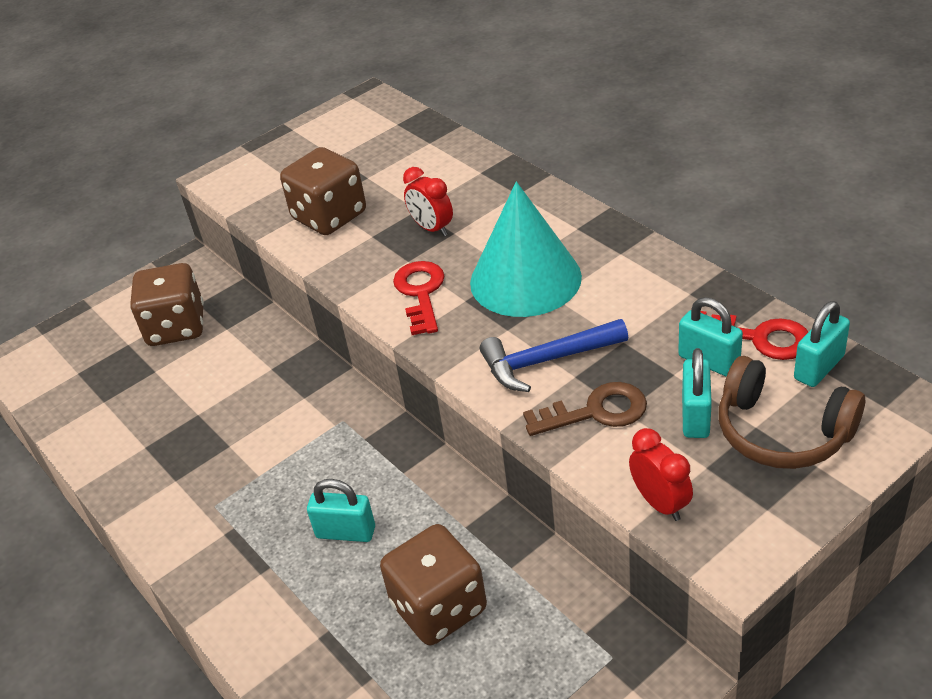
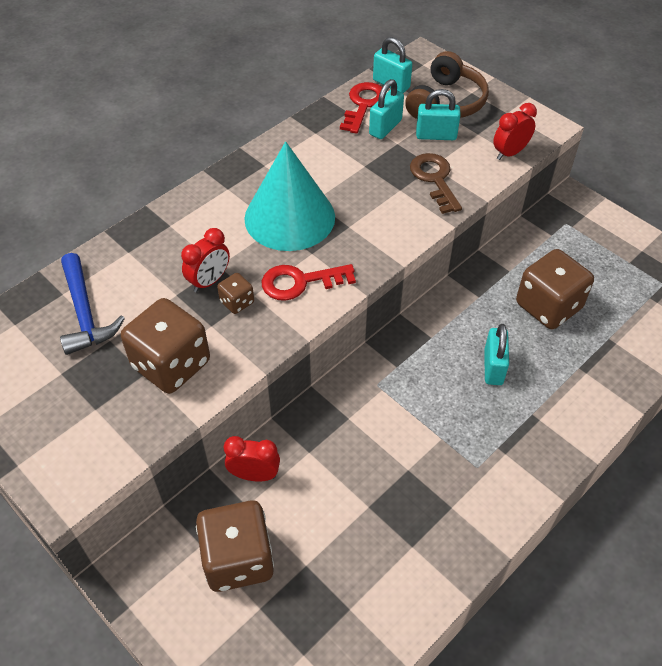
camera: 100 degrees left, 10 degrees up
blue hammer [480,319,628,392] -> blue hammer moved to [60,253,125,355]
none -> brown dice [217,273,254,314]
none -> red clock [224,436,280,482]

